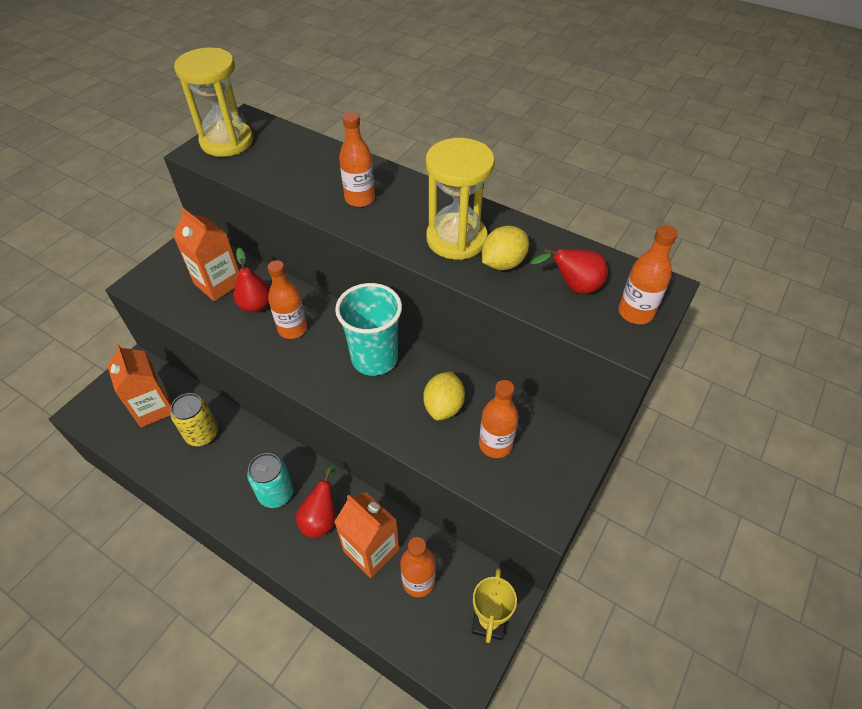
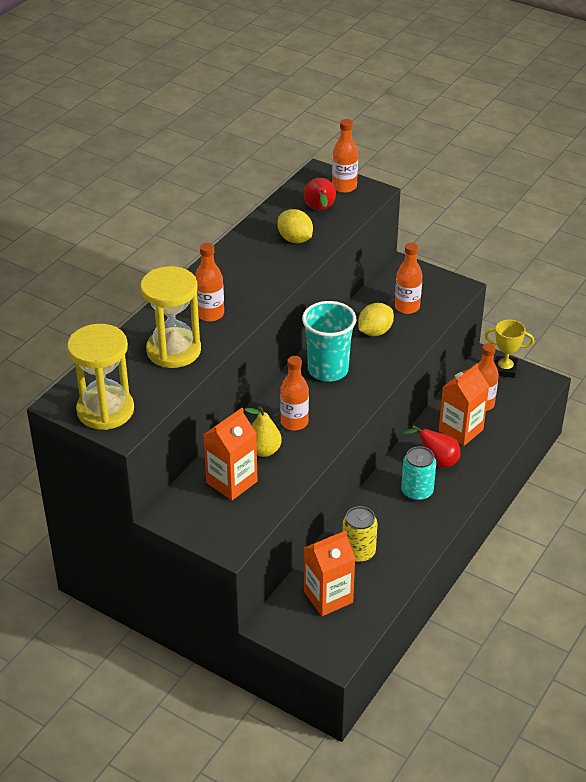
camera: 90 degrees left, 10 degrees down
red pear [234,248,270,312] -> yellow pear [245,406,282,457]
yellow lemon [423,371,465,420] -> yellow lemon turned 60 degrees counterclockwise [358,303,394,336]
yellow hourglass [426,138,495,260] -> yellow hourglass moved to [140,266,201,368]

